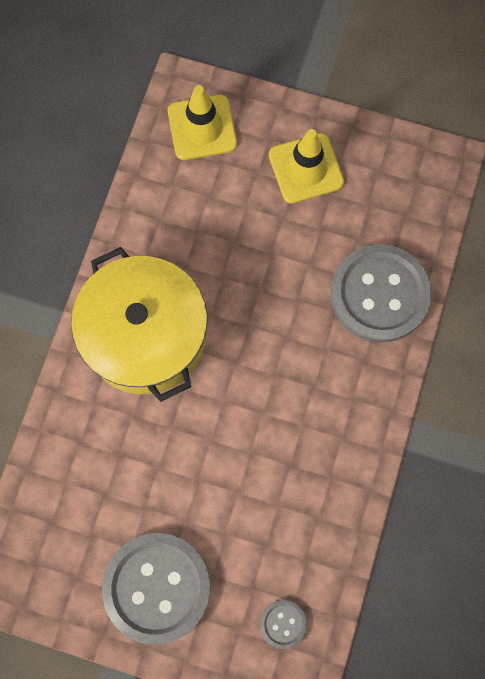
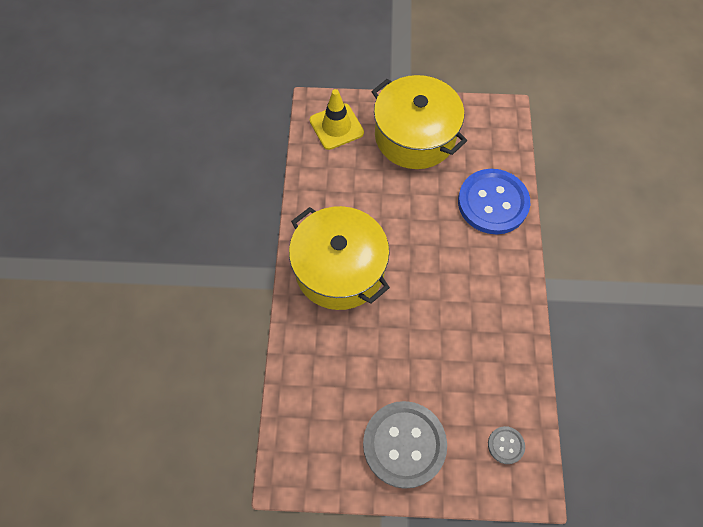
camera: 15 degrees left, 10 degrees down
yellow traffic cone [269,129,344,204] -> yellow pot [371,75,467,169]
grey button [331,244,432,343] -> blue button [458,169,530,234]

